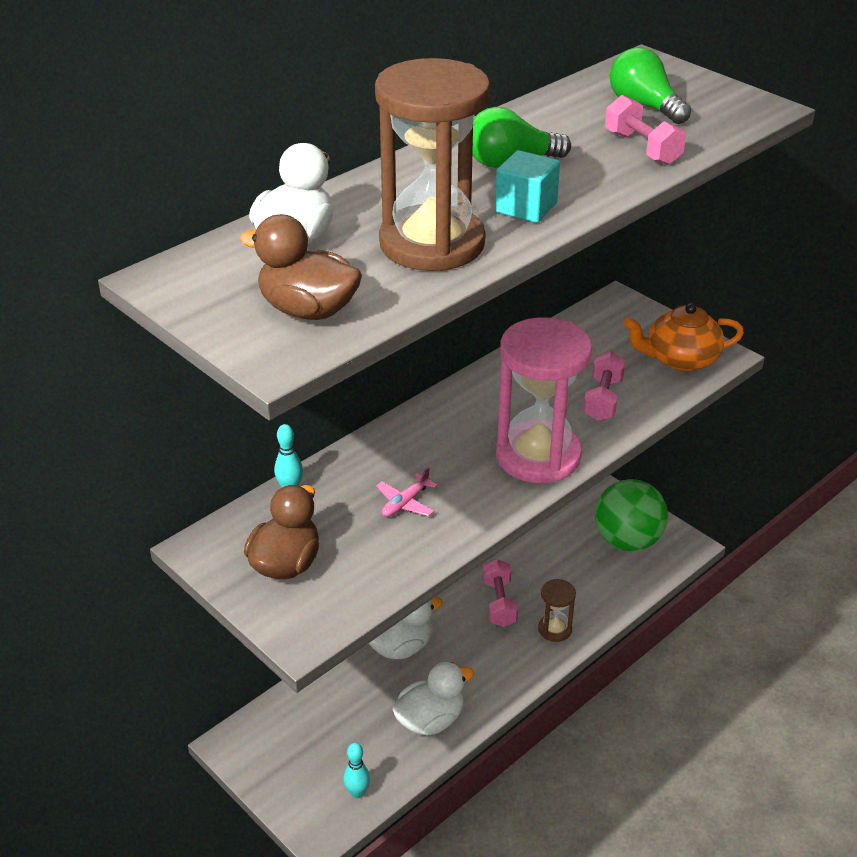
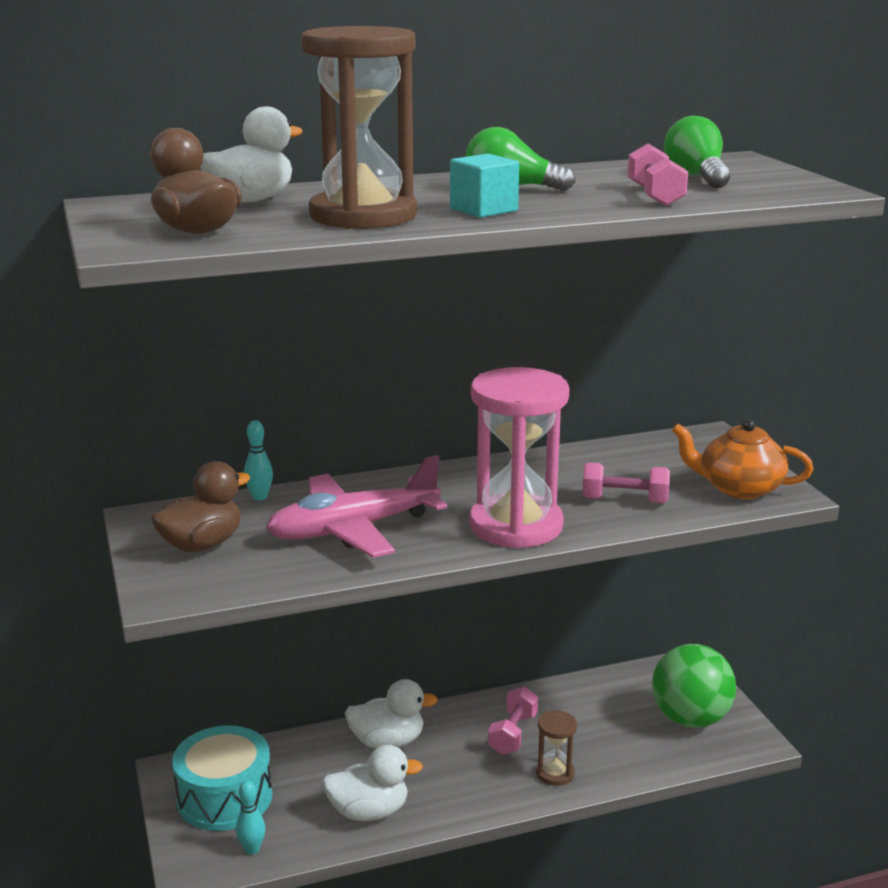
camera: 25 degrees right, 15 degrees down
pink plane [376,467,438,517] -> pink plane [266,455,447,558], size x2.48
pink dumbbell [583,352,625,421] -> pink dumbbell turned 60 degrees clockwise [582,462,670,503]
none -> turquoise drum [172,726,272,831]

